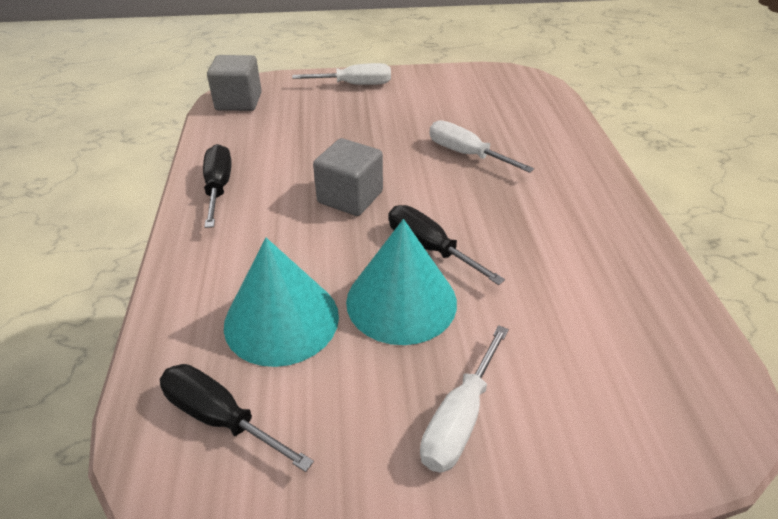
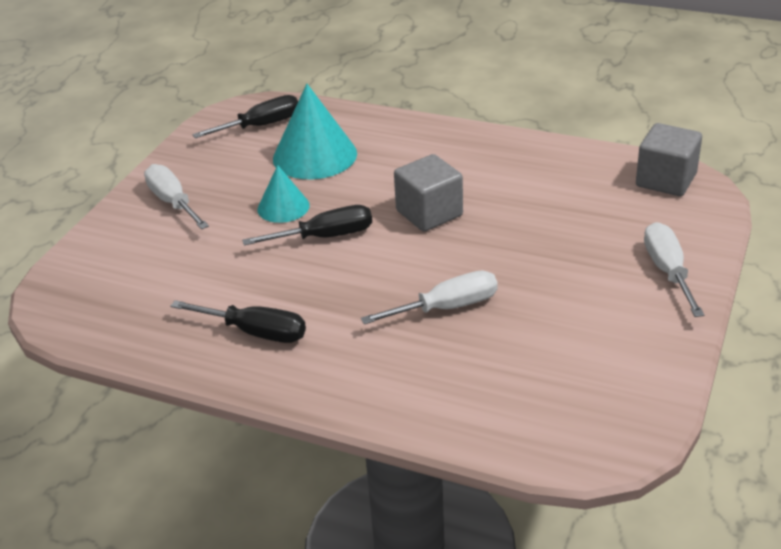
camera: 120 degrees right, 5 degrees down
black screwdriver [203,144,231,228] -> black screwdriver moved to [171,300,306,343]
white screwdriver [292,63,391,85] -> white screwdriver turned 150 degrees clockwise [644,222,704,317]
turquoise cone [346,219,457,345] -> turquoise cone [258,165,310,223], size x0.58

